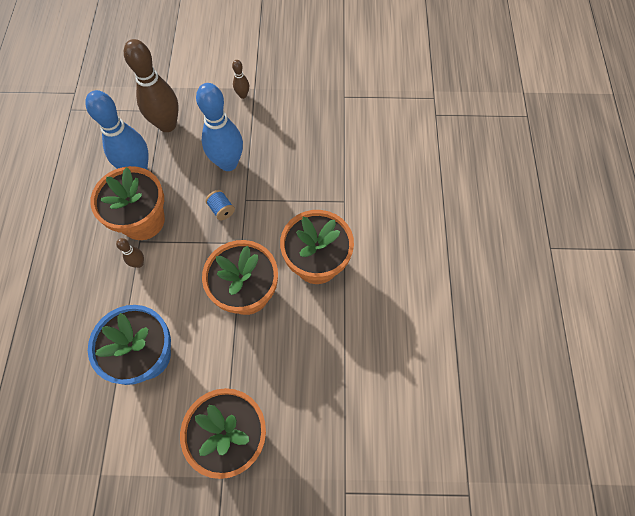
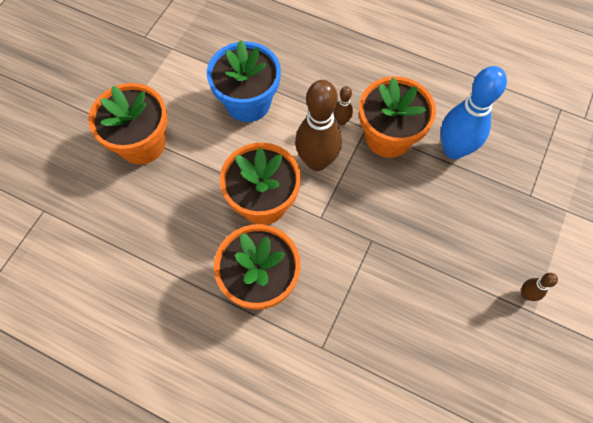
camera: 115 degrees right, 0 degrees up
brown bowling pin [124,39,179,132] -> brown bowling pin moved to [295,80,342,171]
blue bowling pin [196,83,243,171] -> none
blue spool [205,190,235,220] -> none

